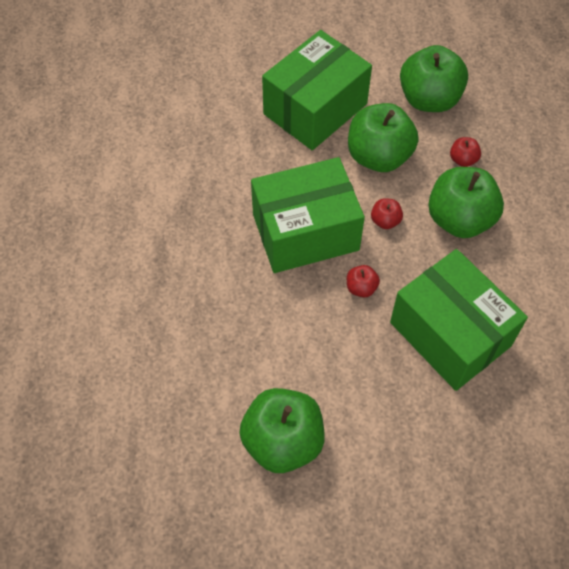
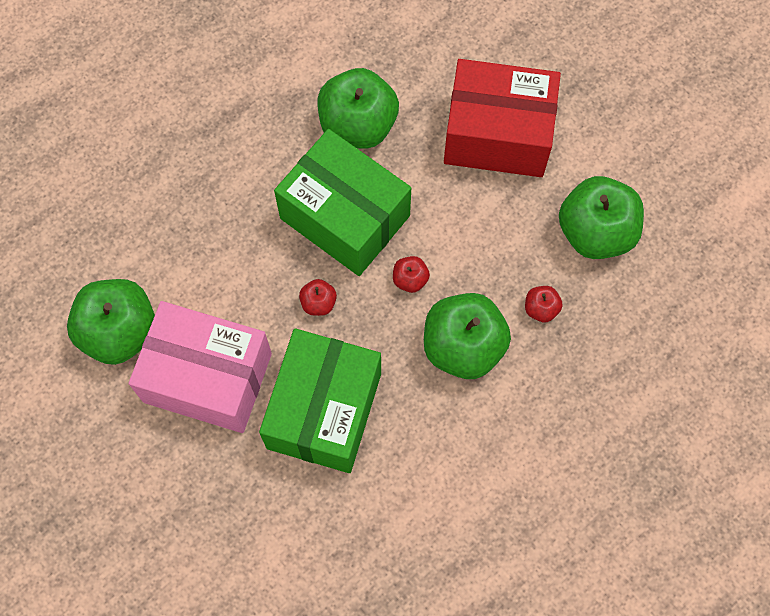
camera: 55 degrees right, 10 degrees up
green box [262,30,372,150] -> red box [444,59,561,177]
green apple [348,103,419,172] -> green apple moved to [318,68,399,149]
none -> pink box [128,301,272,433]

